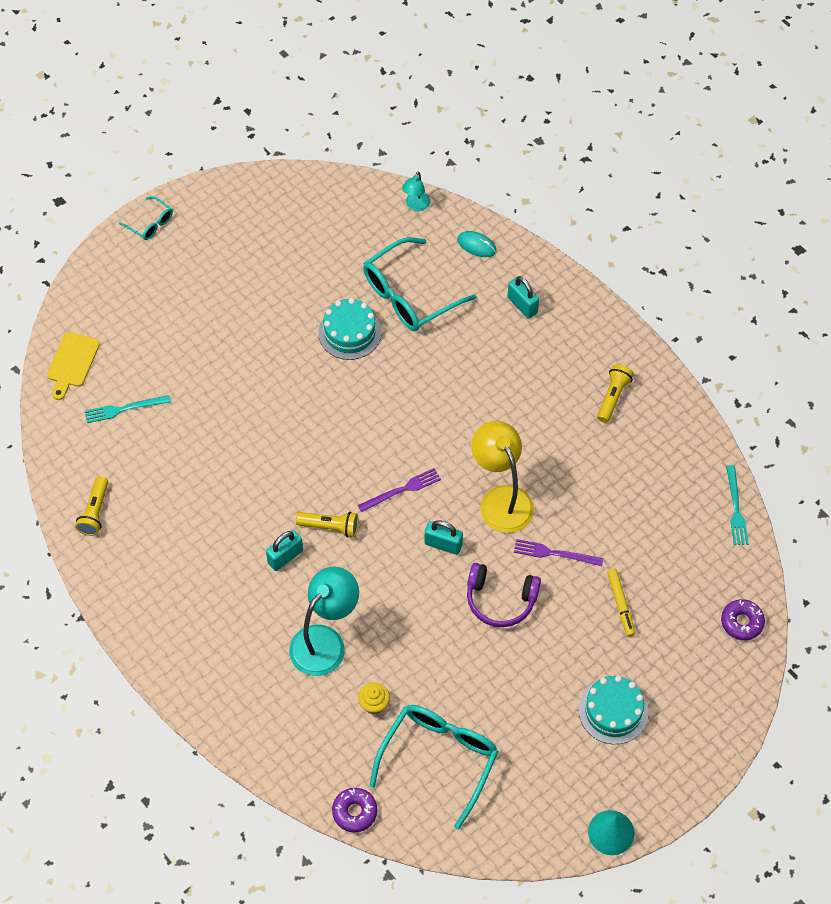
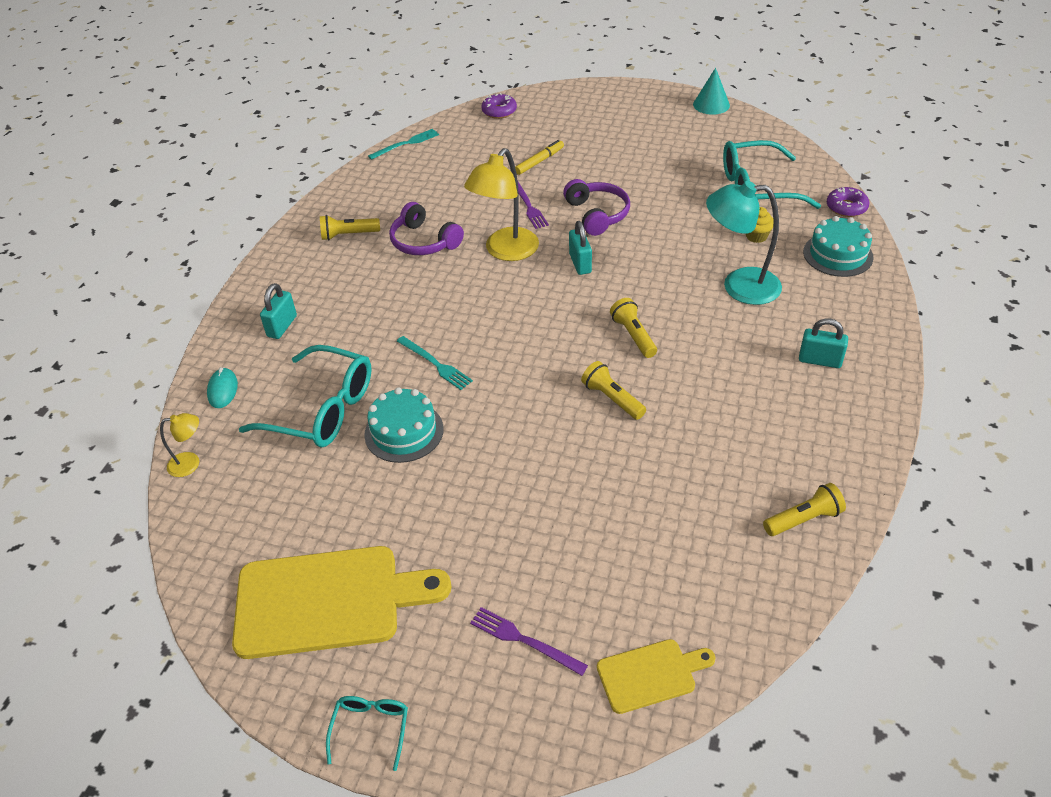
camera: 120 degrees left, 15 degrees down
turquoise fork [85,395,171,423] -> turquoise fork moved to [397,336,473,390]
turquoise padlock [266,530,303,571] -> turquoise padlock moved to [799,318,848,368]
purple fork [358,468,441,512] -> purple fork moved to [470,607,588,676]
turquoise lamp [402,171,430,211] -> yellow lamp [160,413,199,477]
turquoise cake [579,675,649,744] -> turquoise cake moved to [803,216,873,277]
none -> yellow cutting board [232,546,451,659]
none -> purple headphones [389,202,464,255]
none -> yellow flashlight [581,361,646,420]

